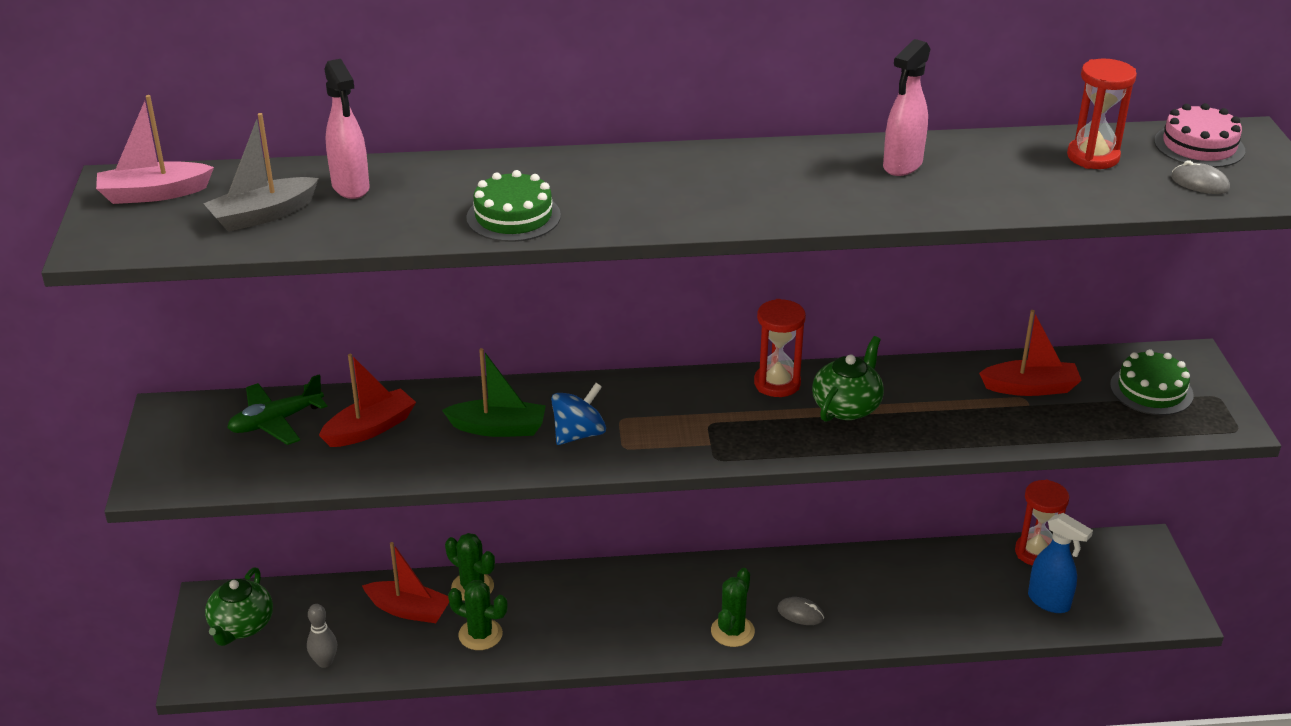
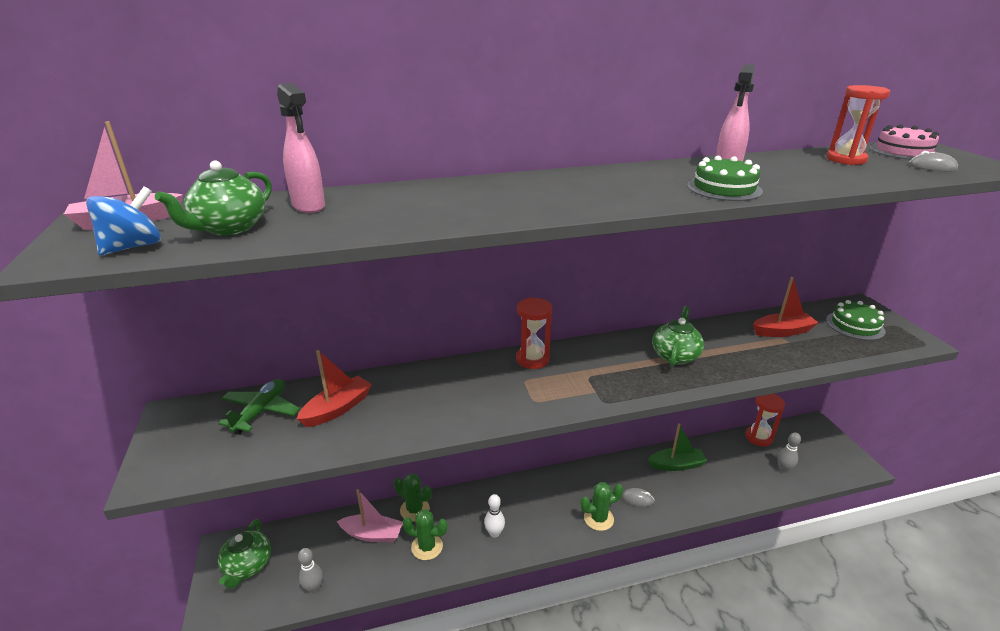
camera: 10 degrees left, 5 degrees down
grey boat [203,113,319,232] -> green teapot [155,160,272,236]
green plane [227,374,327,445] -> green plane turned 150 degrees clockwise [218,379,300,435]
red boat [362,542,449,623] -> pink boat [337,489,402,542]
green boat [442,348,546,437] -> green boat moved to [648,424,707,471]
green cake [466,170,561,242] -> green cake moved to [687,156,763,201]
blue spinning top [551,383,606,445] -> blue spinning top moved to [86,186,161,255]
green cactus [711,568,755,647] -> green cactus turned 60 degrees clockwise [580,482,623,531]
red hourglass [754,299,806,397] -> red hourglass moved to [516,298,552,369]
blue spray bottle [1028,513,1093,613] -> grey bowling pin [777,433,801,473]
none -> white bowling pin [484,494,505,538]

